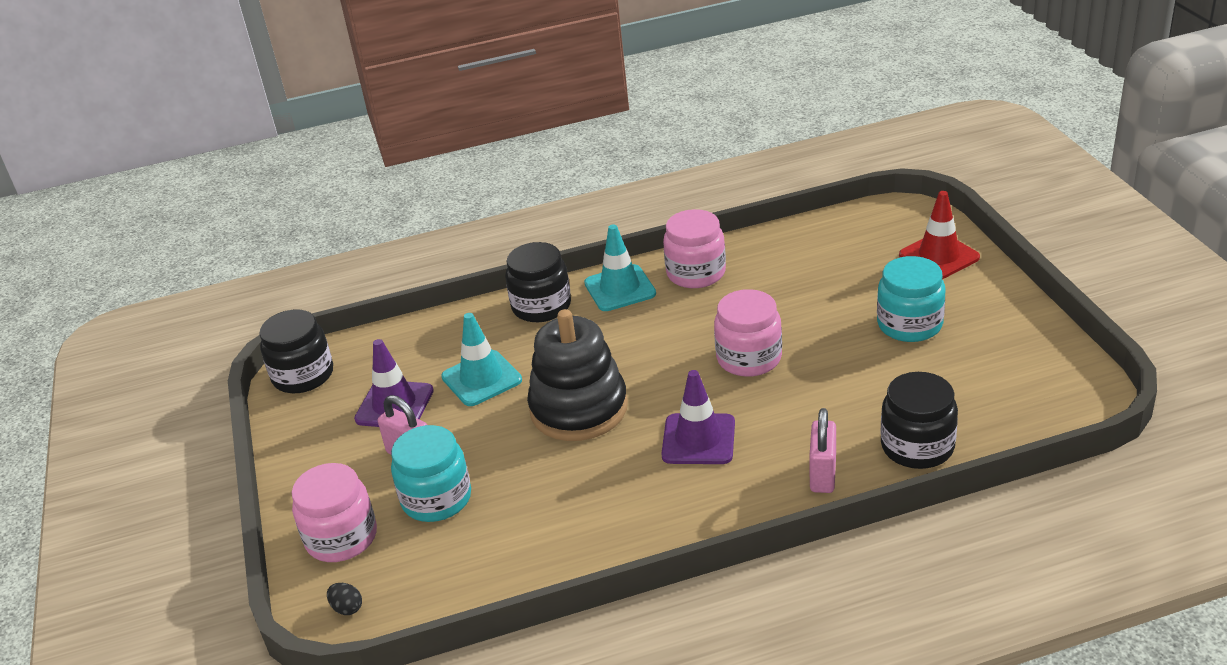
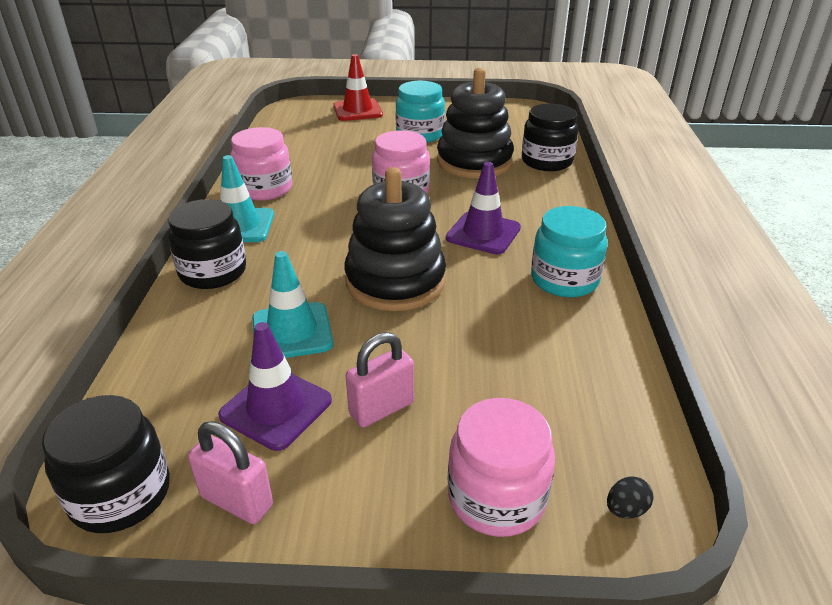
camera: 75 degrees left, 0 degrees up
turquoise jar [391,425,471,522] -> turquoise jar moved to [531,206,608,298]
pink padlock [809,408,836,493] -> pink padlock moved to [188,421,273,524]
none -> black stacking toy [437,68,514,178]

